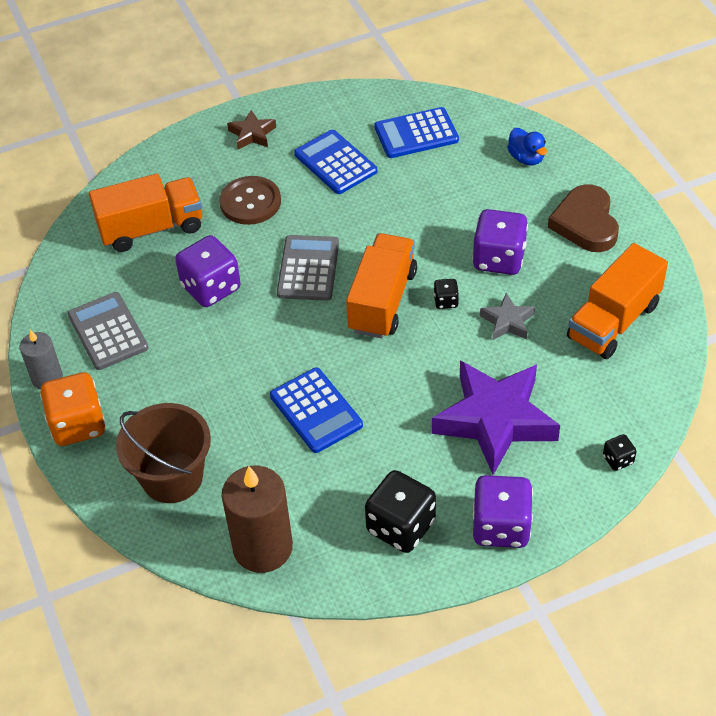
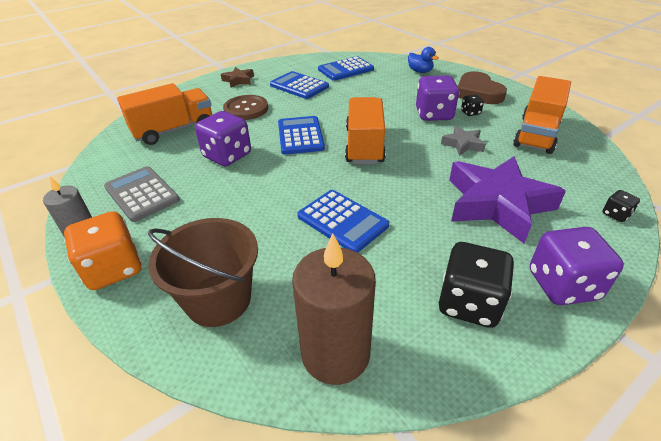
camera: 15 degrees left, 10 degrees down
grey calculator [277,235,339,301] -> blue calculator [278,116,325,155]
black dice [434,279,459,309] -> black dice moved to [461,94,484,116]

